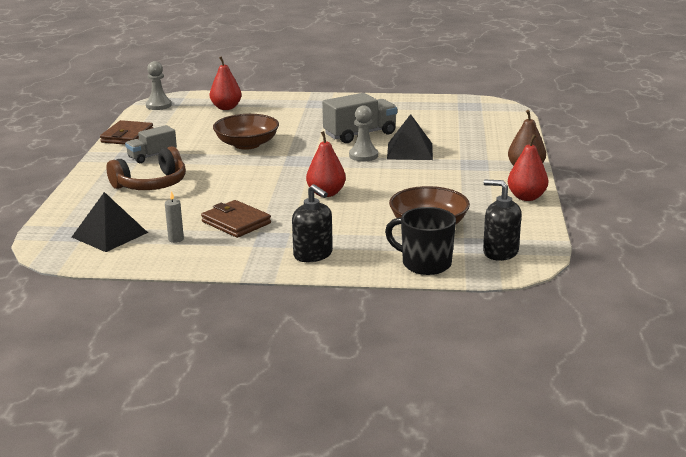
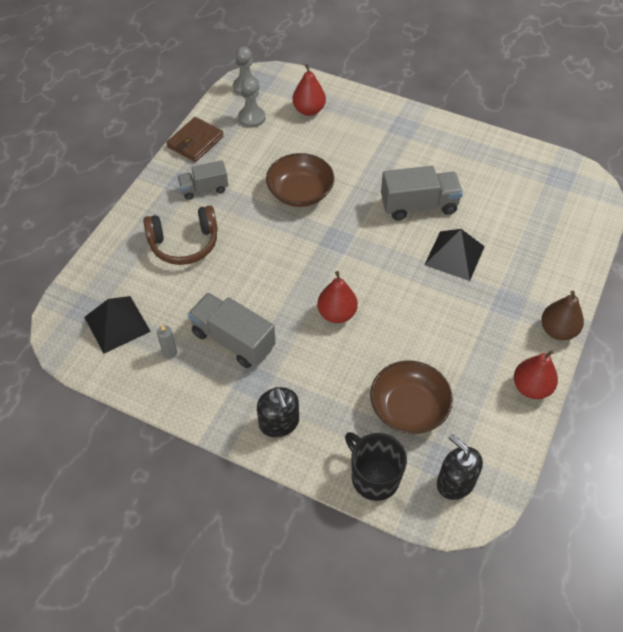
camera: 20 degrees right, 30 degrees up
brown wallet [201,200,271,238] -> grey truck [188,293,276,368]
grey pawn [349,105,378,161] -> grey pawn moved to [238,77,266,128]

